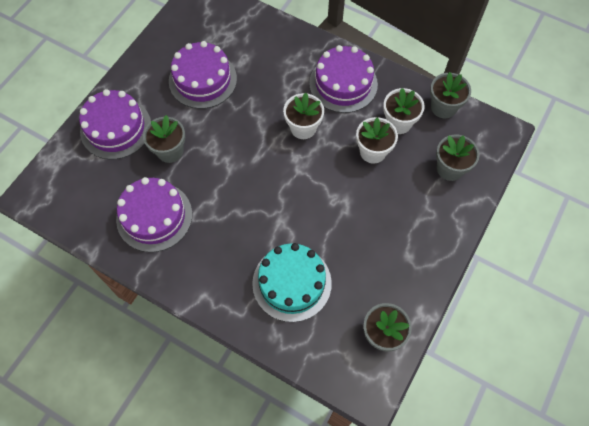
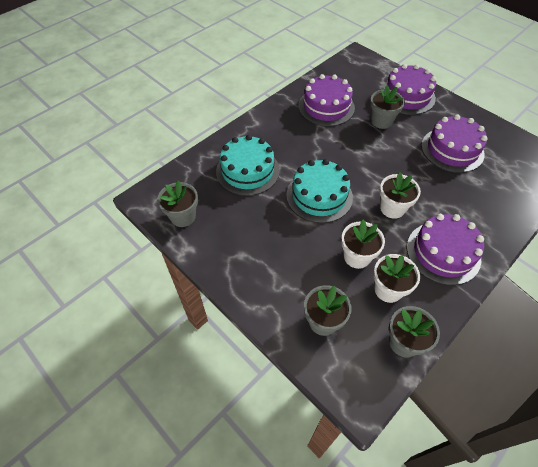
camera: 105 degrees right, 10 degrees down
none -> turquoise cake [286,159,353,223]

